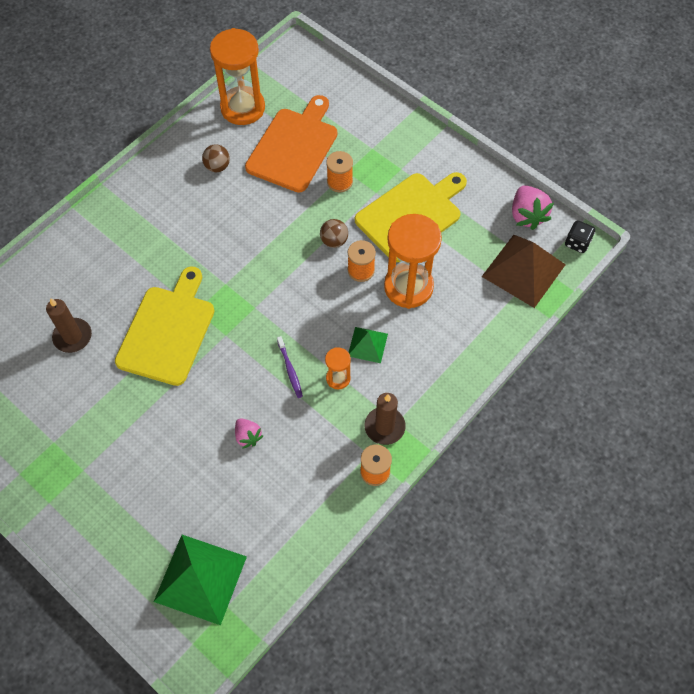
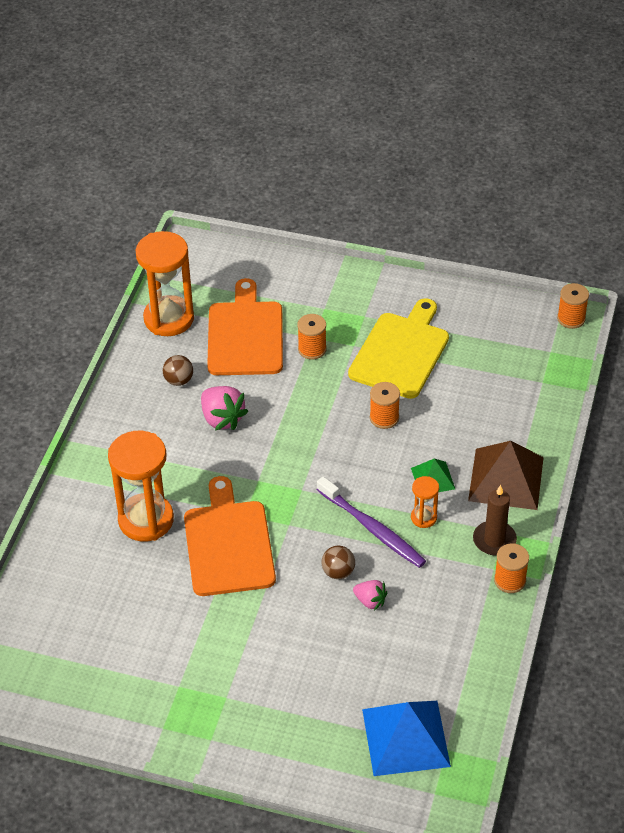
camera: 25 degrees left, 15 degrees down
brown candle [46,298,92,353] -> none
yellow cutting board [115,267,215,386] -> orange cutting board [184,476,276,596]
green pyramid [154,535,247,625] -> blue pyramid [362,701,451,776]
purple toothbrush [277,336,303,398] -> purple toothbrush [317,477,426,568], size x1.92
brown ball [320,219,348,248] -> brown ball moved to [322,546,355,579]
orange hourglass [384,214,442,309] -> orange hourglass moved to [108,431,174,542]
brown pyramid [482,235,566,308] -> brown pyramid moved to [468,441,544,510]
pink strawberry [512,185,554,230] -> pink strawberry moved to [201,386,249,430]
black dice [565,220,595,253] -> orange spool [557,283,589,329]

